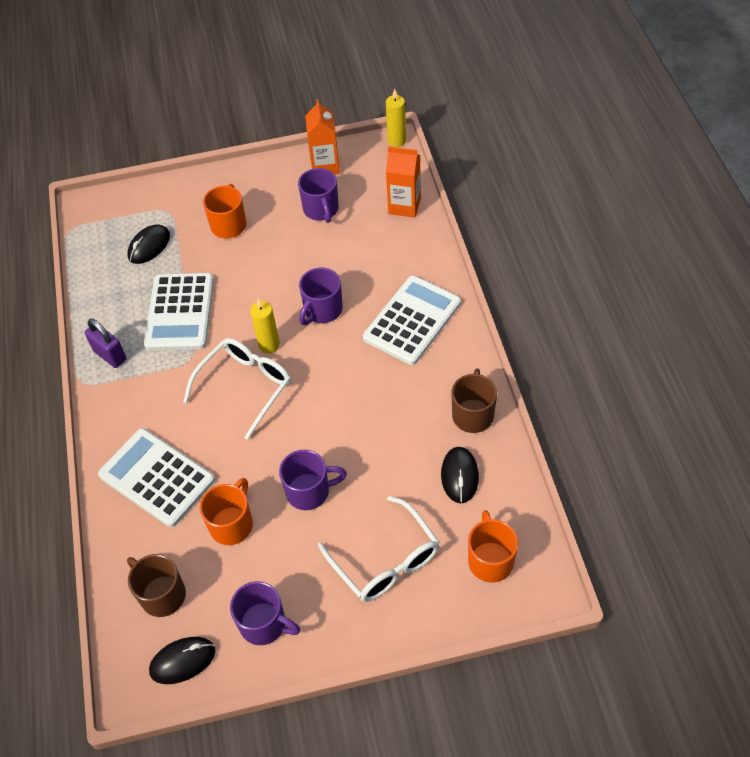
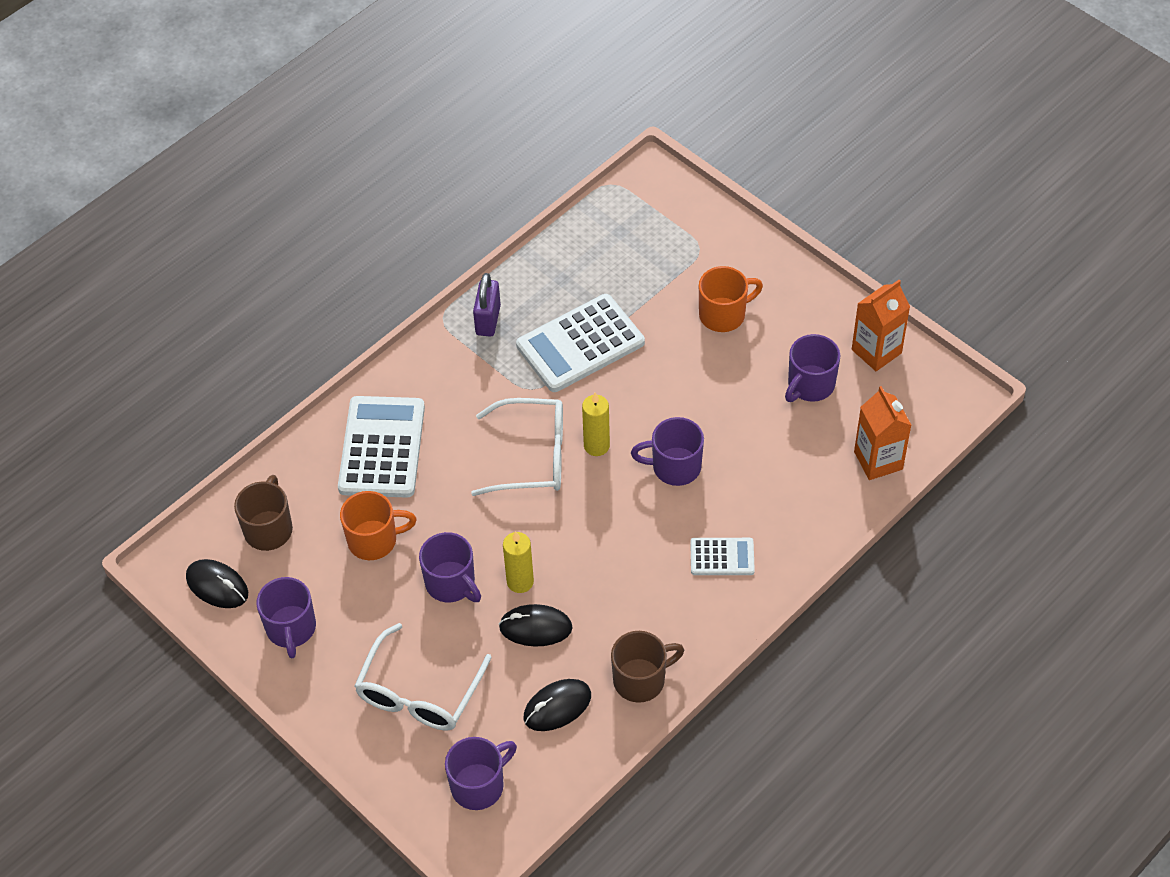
camera: 55 degrees right, 0 degrees up
black mouse [127,225,170,264] -> black mouse moved to [499,604,573,646]
white calculator [363,275,461,365] -> white calculator [690,538,755,575], size x0.53
yellow candle [386,89,406,147] -> yellow candle moved to [503,531,534,593]
orange mug [468,510,518,582] -> purple mug [445,737,517,810]

